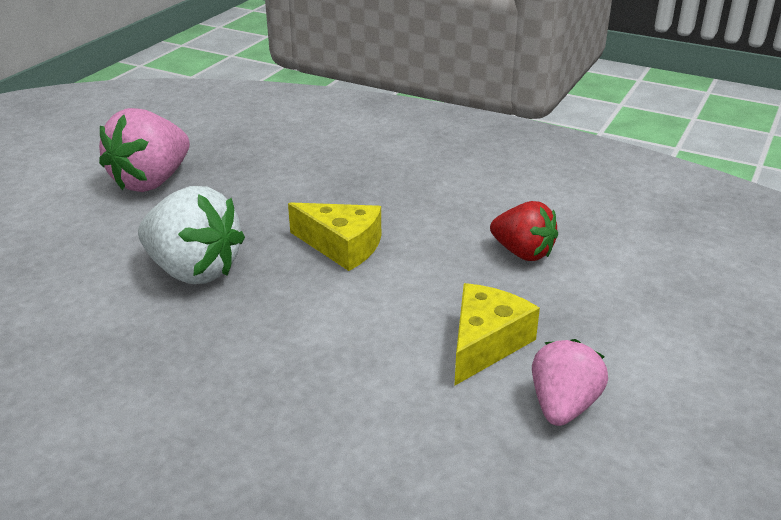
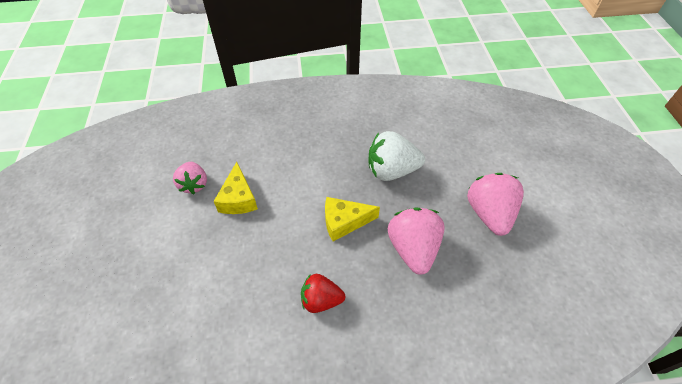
camera: 145 degrees right, 20 degrees up
red strawberry [490,201,558,261] -> red strawberry moved to [301,274,345,313]
none -> pink strawberry [388,208,445,275]

